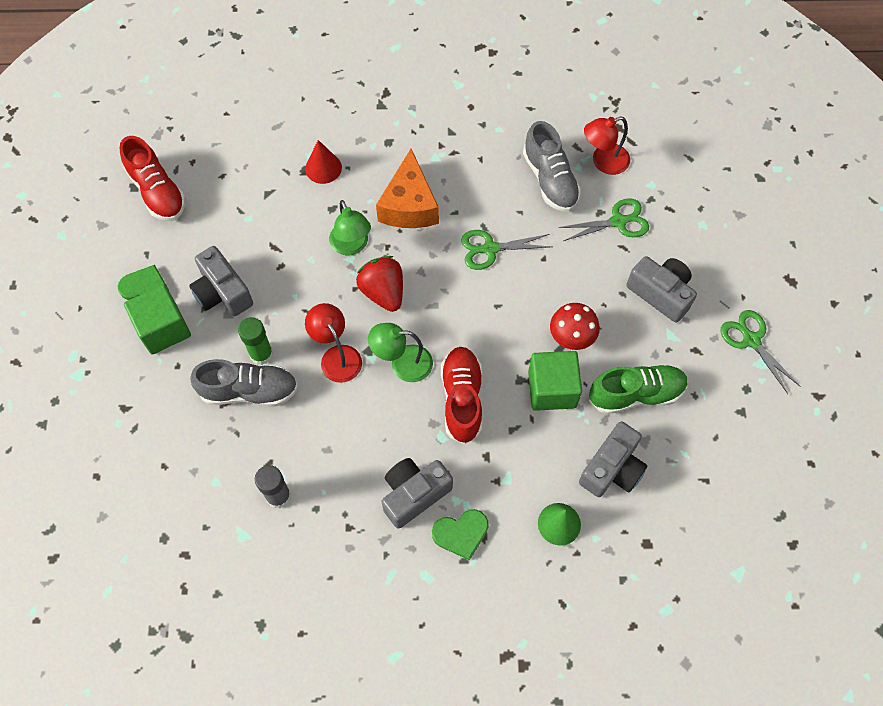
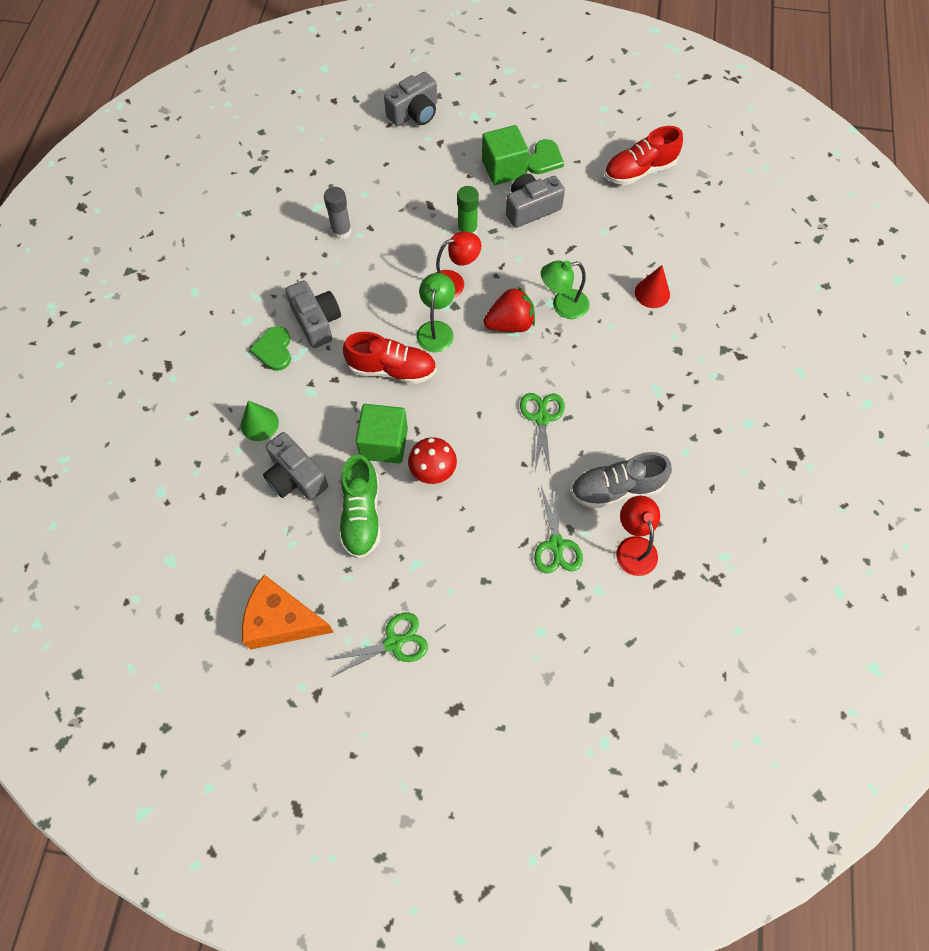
camera: 100 degrees right, 0 degrees up
grey shoe [190,359,298,406] -> none
orange cheese [376,149,439,228] -> orange cheese moved to [242,575,334,650]
grey camera [626,256,697,322] -> grey camera moved to [384,72,437,126]

